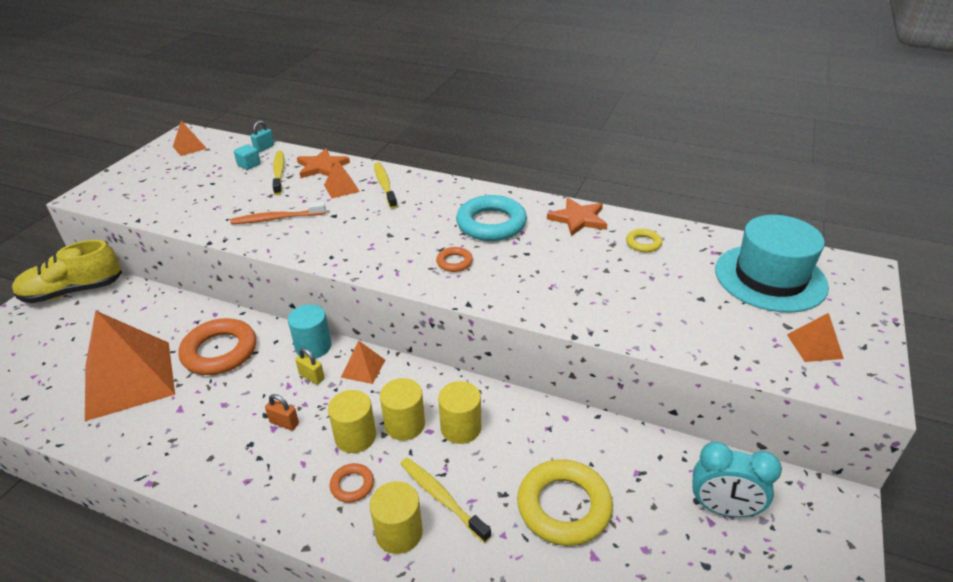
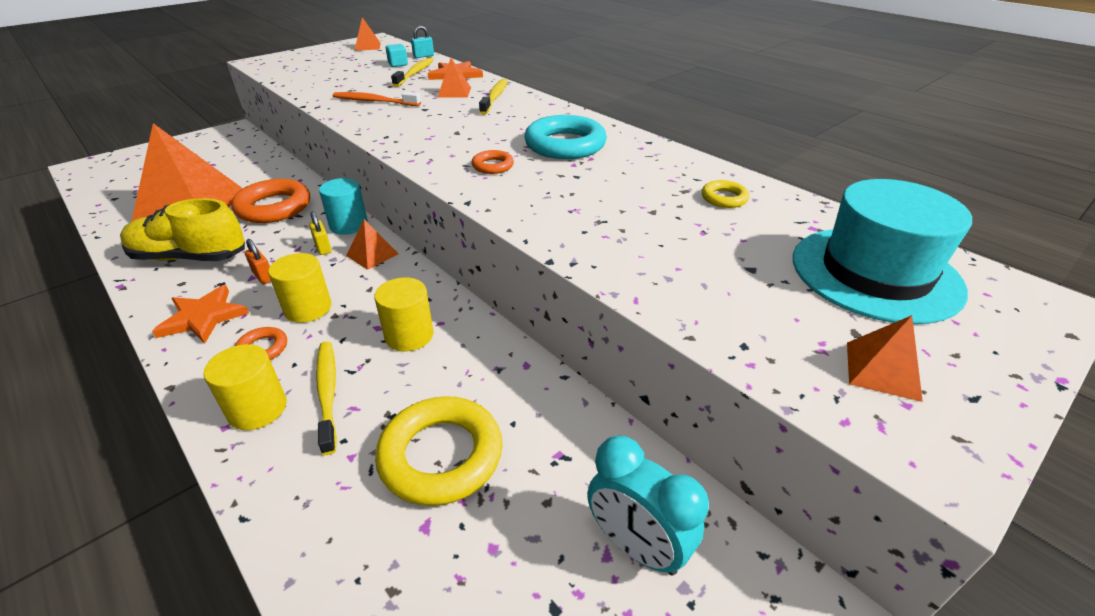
camera: 25 degrees right, 0 degrees up
yellow shoe [12,240,122,303] -> yellow shoe moved to [120,198,245,261]
yellow cylinder [380,378,425,440] -> none
orange star [547,198,607,236] -> orange star moved to [152,285,249,344]

